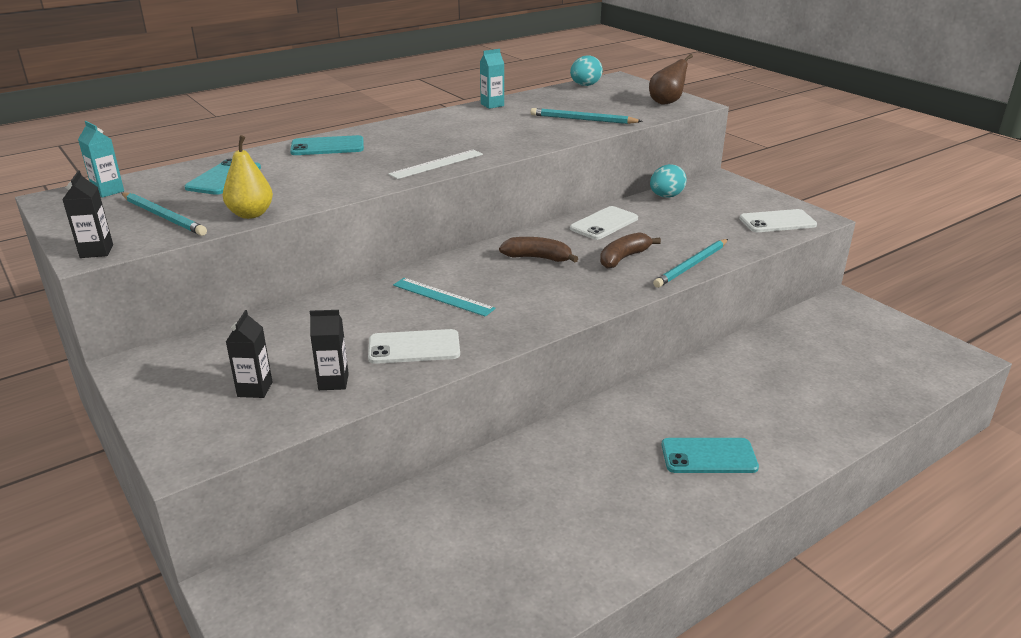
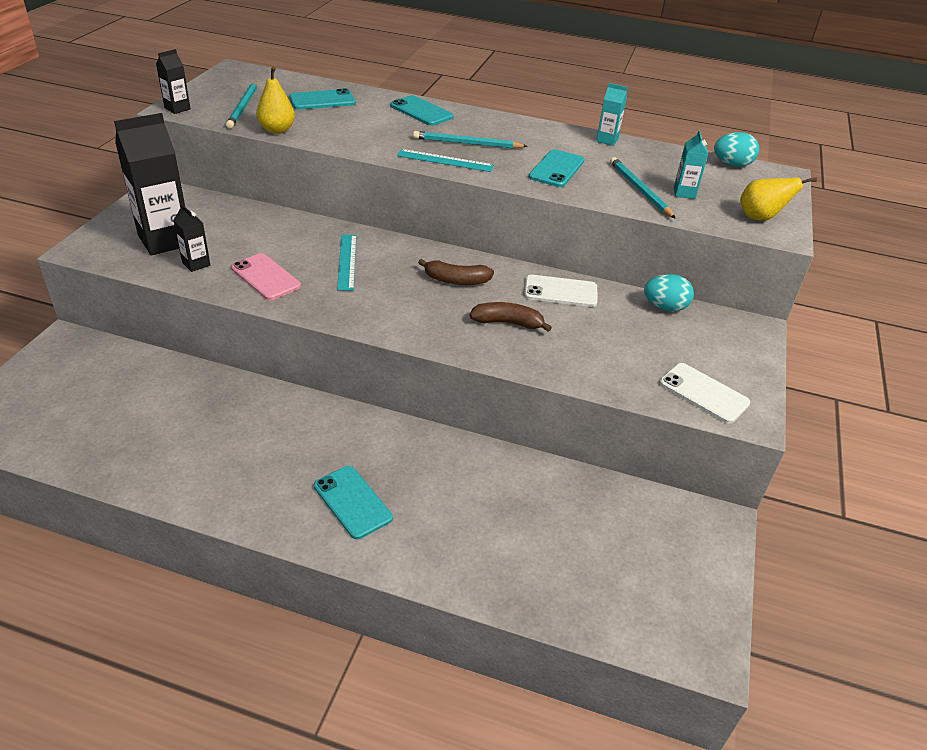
camera: 50 degrees right, 10 degrees up
turquoise carton [78,121,124,198] -> turquoise carton moved to [674,130,708,199]
black carton [226,310,272,398] -> black carton [114,113,185,255], size x2.10
white phone [368,329,460,364] -> pink phone [231,253,301,300]
white ruler [388,150,483,179] -> turquoise ruler [397,149,494,172]
brown banana [499,237,579,262] -> brown banana turned 120 degrees clockwise [418,259,494,285]
brown pear [649,54,693,104] -> yellow pear [740,177,817,221]
turquoise pencil [653,239,728,288] -> turquoise pencil moved to [413,131,528,149]
none -> turquoise phone [529,149,584,187]

